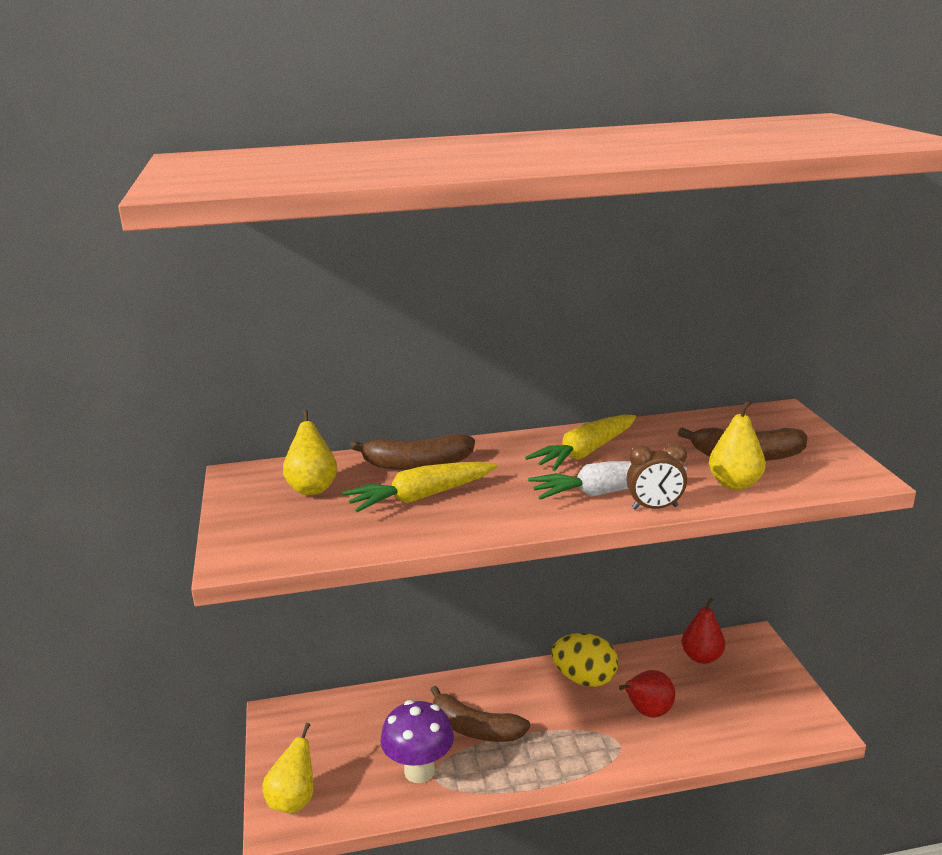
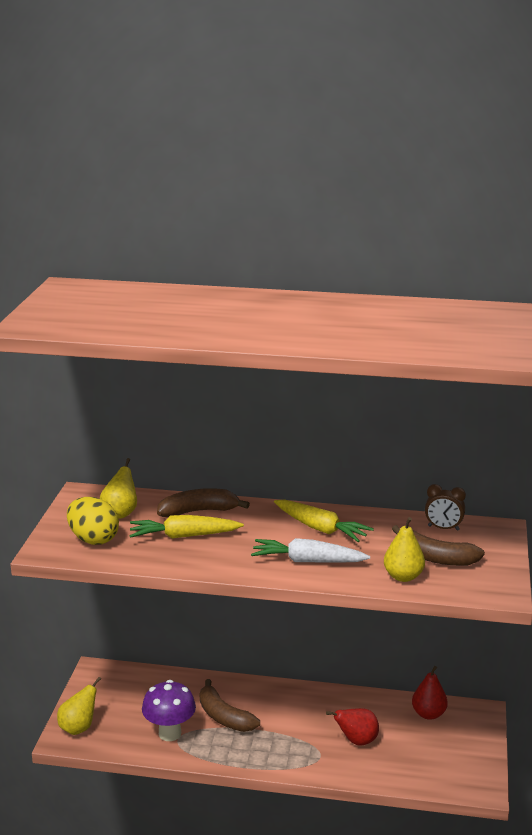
camera: 20 degrees right, 0 degrees up
brown banana [350,434,475,470] -> brown banana turned 150 degrees clockwise [157,488,250,518]
yellow carrot [525,414,636,471] -> yellow carrot turned 120 degrees counterclockwise [274,500,374,542]
yellow egg [551,633,618,687] -> yellow egg moved to [67,497,119,545]
brown clock [626,443,687,510] -> brown clock moved to [425,484,466,531]

